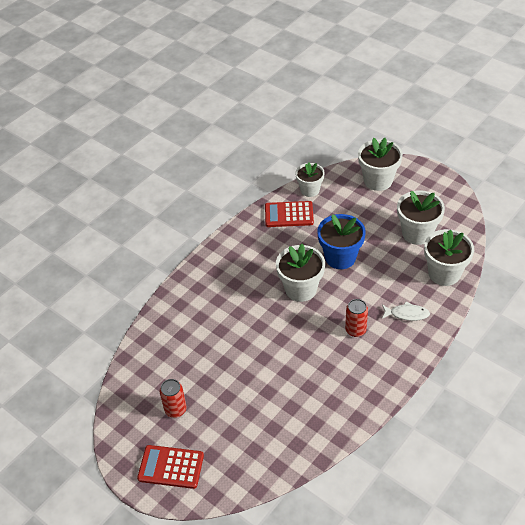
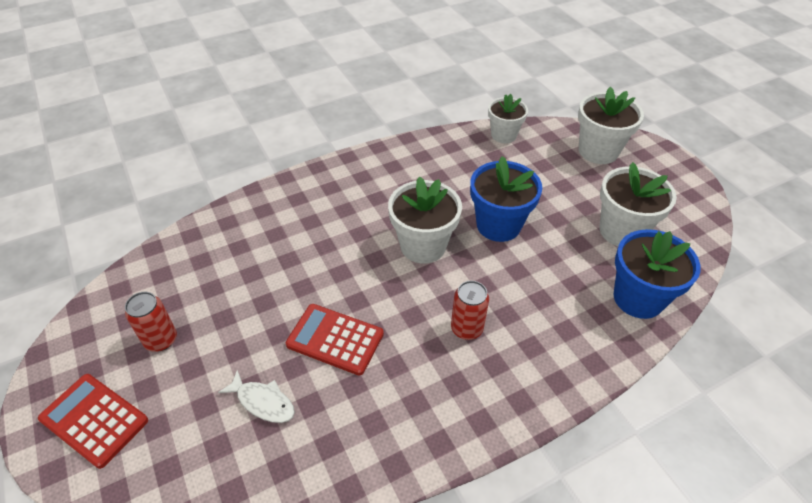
camera: 20 degrees right, 0 degrees up
red calculator [265,201,314,227] -> red calculator moved to [286,304,384,376]
white fish [382,302,430,321] -> white fish moved to [218,370,295,423]
white flower pot [424,229,474,286] -> blue flower pot [613,229,701,319]

